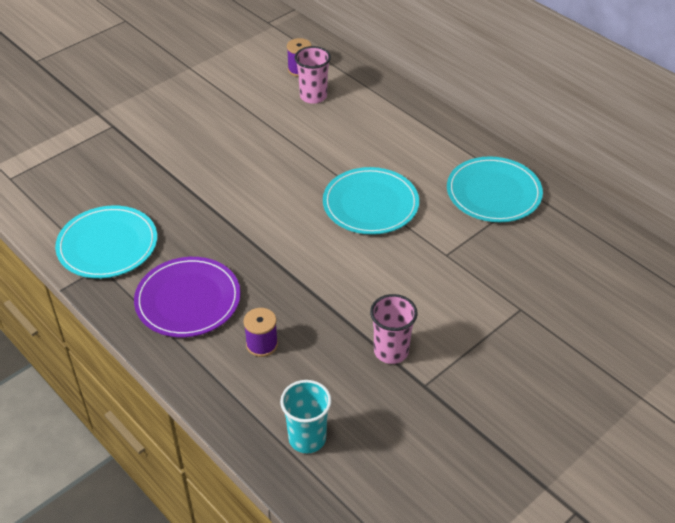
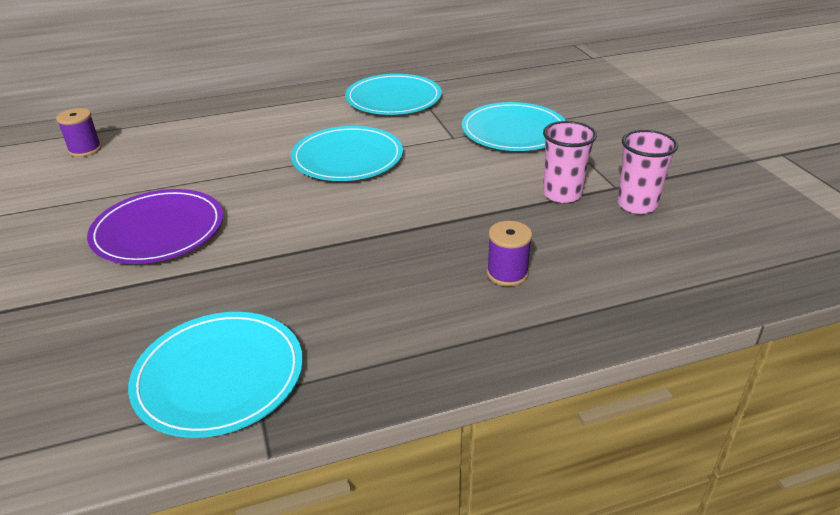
camera: 65 degrees left, 10 degrees down
purple plate [134,257,241,337] -> purple plate moved to [87,189,223,264]
turquoise cup [280,380,332,453] -> none
pink cup [295,46,331,104] -> pink cup moved to [617,130,678,214]
none -> turquoise plate [462,102,566,151]

